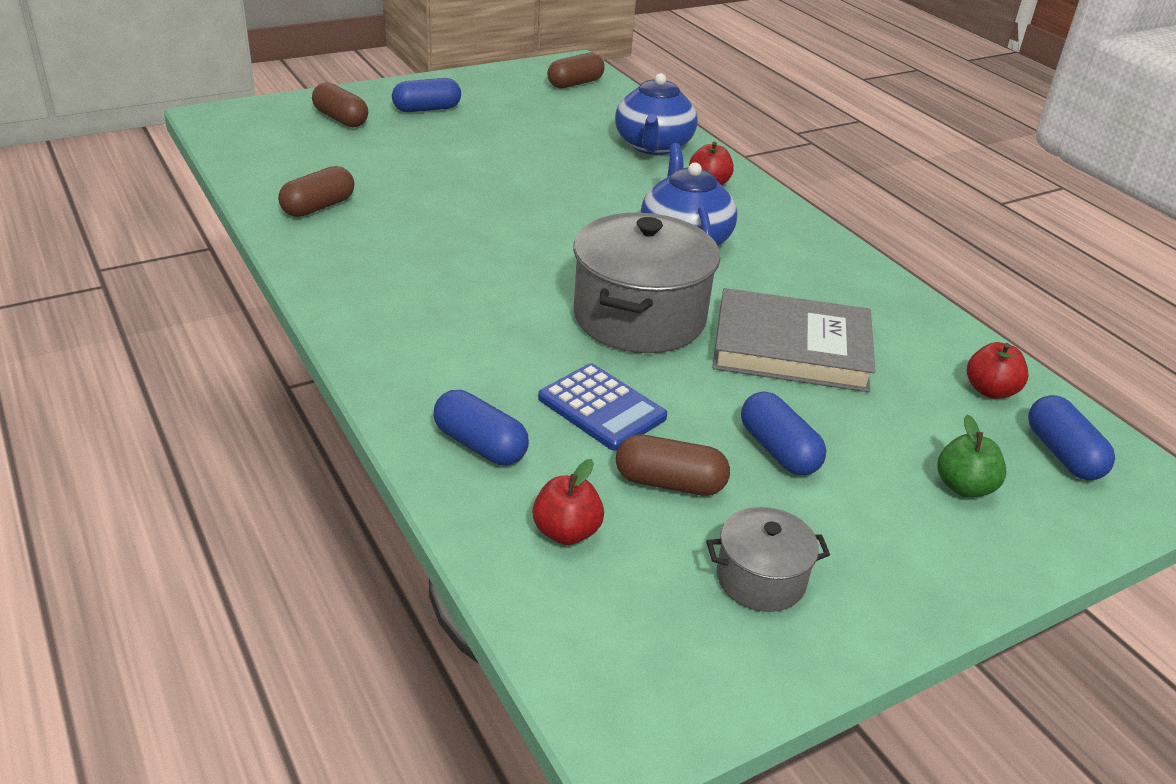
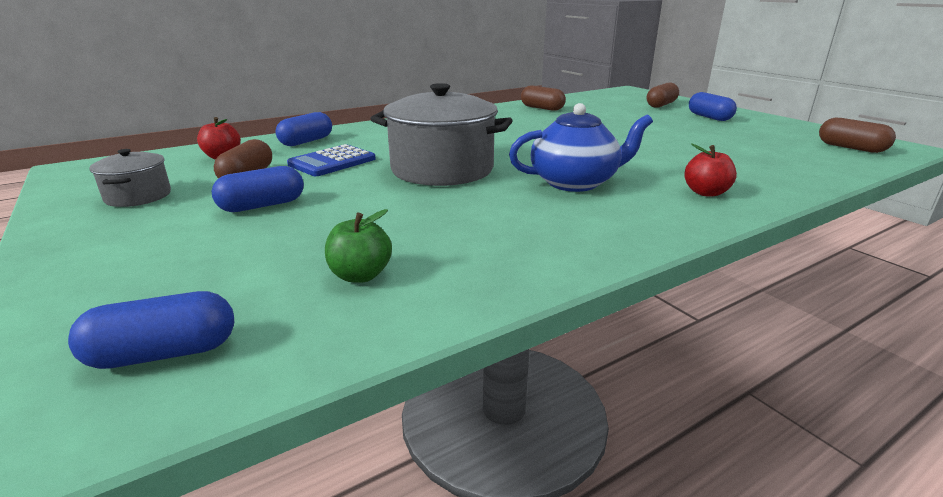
camera: 90 degrees right, 10 degrees down
blue teapot [615,73,698,155] -> none
grey book [712,288,876,392] -> none
green apple [937,414,1007,498] -> green apple moved to [325,209,392,283]
red apple [967,342,1028,399] -> none

